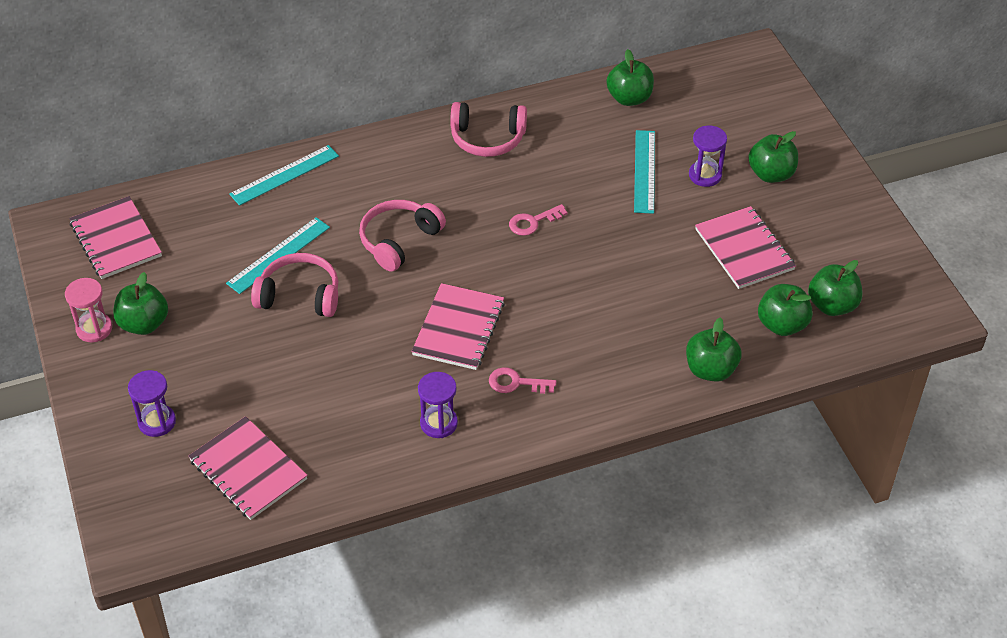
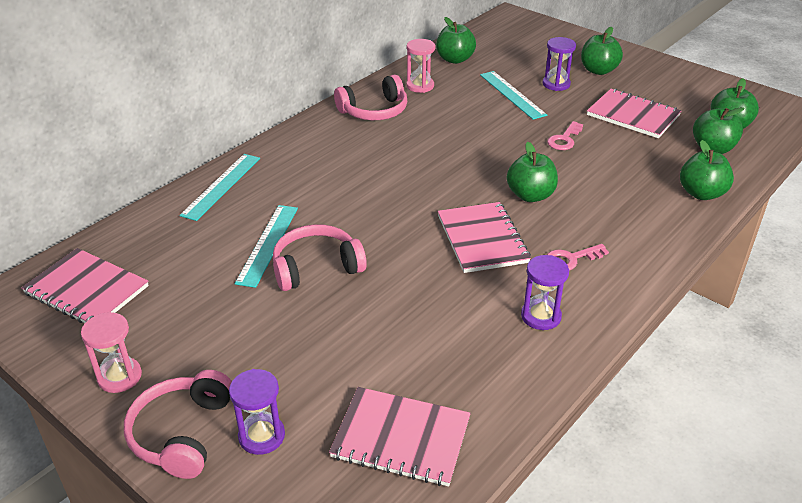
camera: 30 degrees left, 10 degrees down
green apple [113,272,168,335] -> green apple moved to [507,142,558,202]
pink headphones [359,200,446,272] -> pink headphones moved to [124,370,232,479]
pink key [509,204,568,236] -> pink key moved to [547,121,583,150]
none -> pink hourglass [406,39,435,93]

